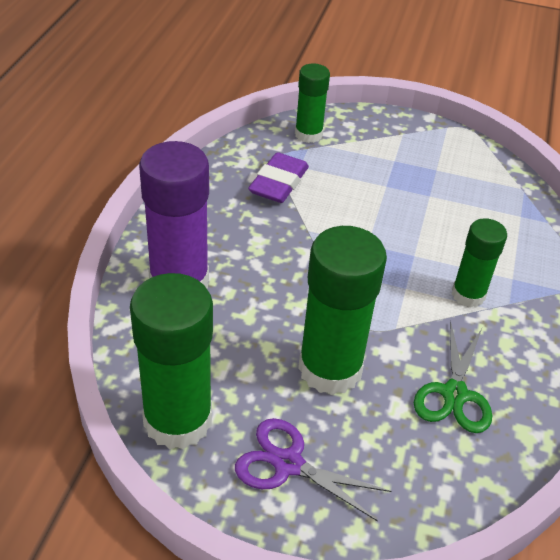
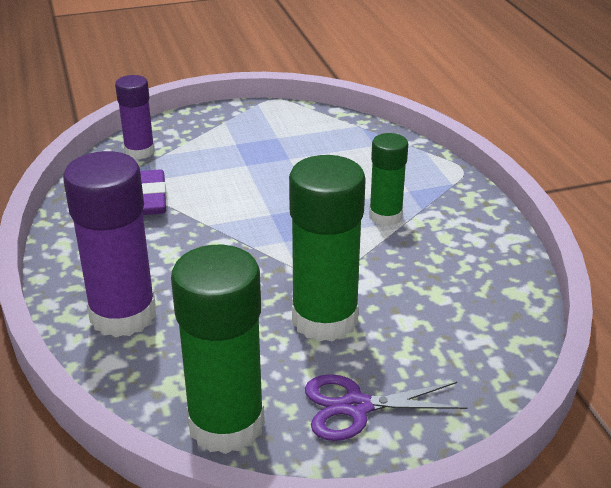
camera: 30 degrees left, 10 degrees down
green glue stick [295,63,330,143] -> purple glue stick [115,75,155,160]
green scissors [414,321,492,433] -> none

